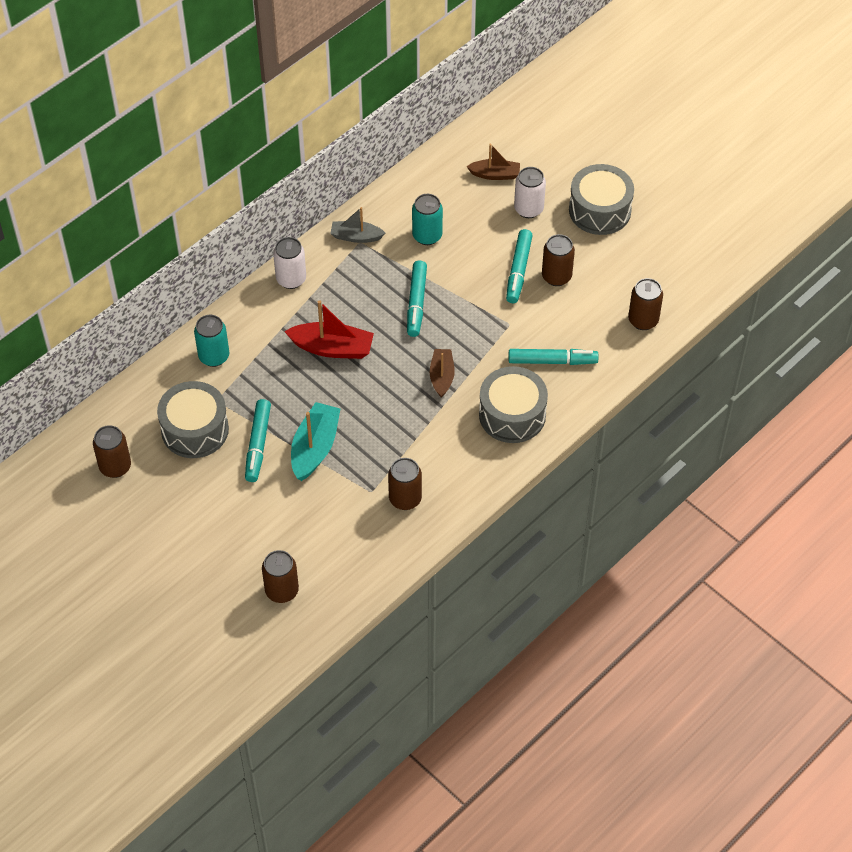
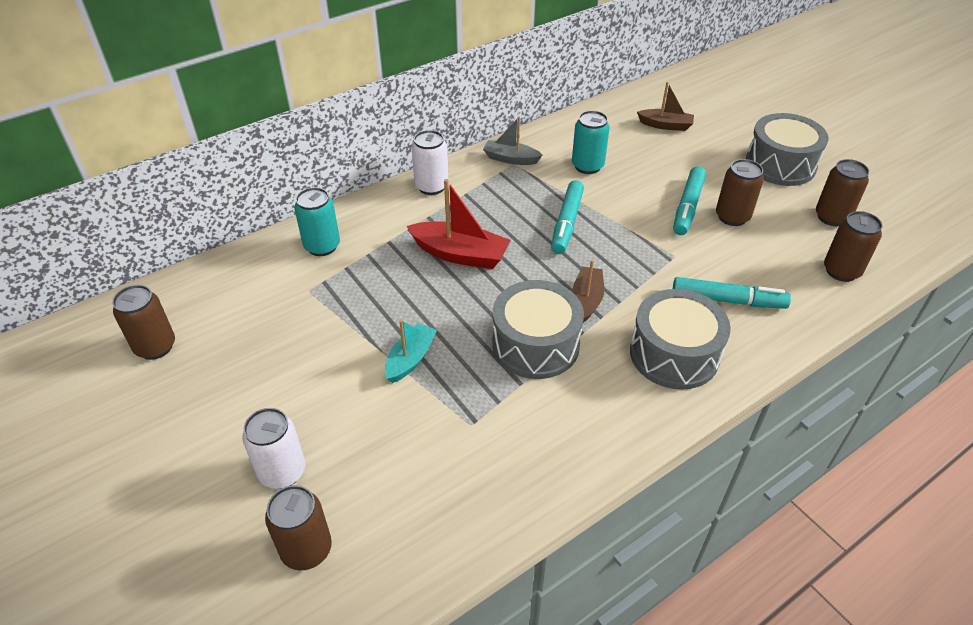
camera: 10 degrees right, 10 degrees down
grey drum [157,381,229,458] -> grey drum moved to [492,280,584,379]
turquoise marker [245,399,271,482] -> none
turquoise boat [291,402,340,481] -> turquoise boat [385,320,437,383], size x0.64
brown can [388,458,422,510] -> brown can moved to [816,159,869,226]
white can [514,167,546,218] -> white can moved to [242,408,305,489]

